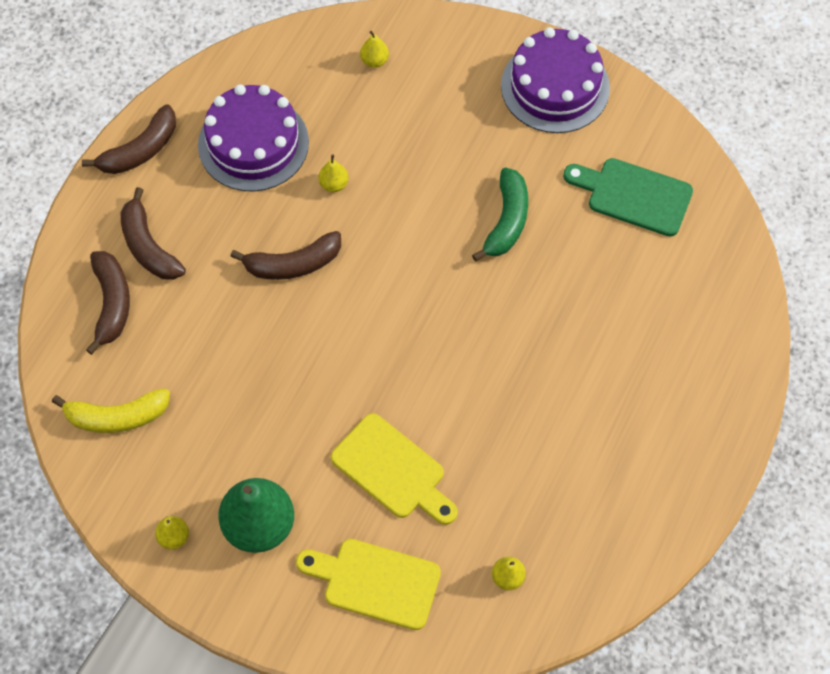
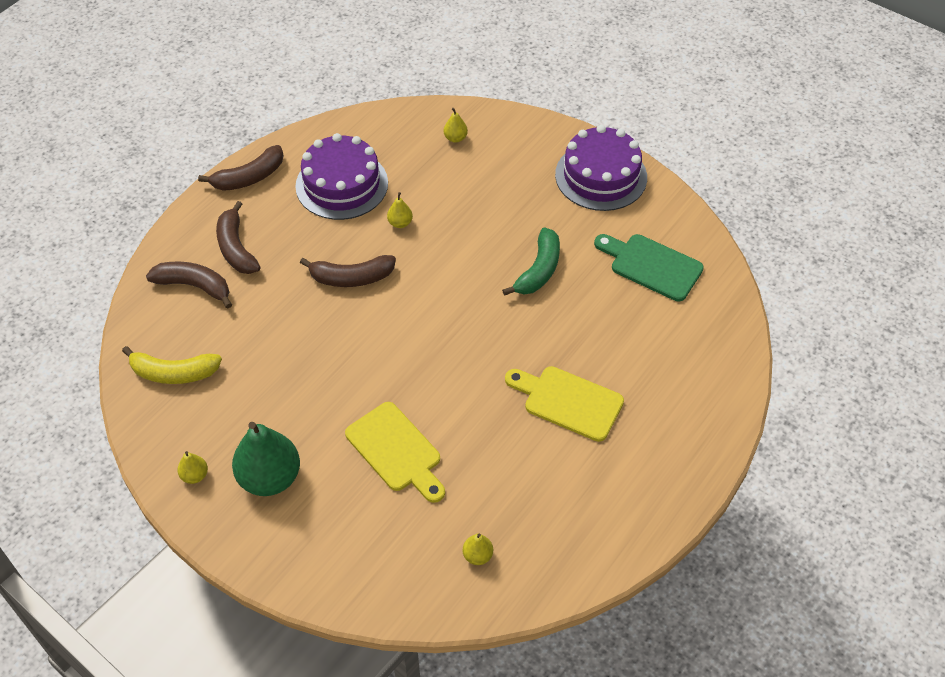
camera: 10 degrees right, 10 degrees down
brown banana [86,251,130,355] -> brown banana turned 75 degrees counterclockwise [146,262,232,309]
yellow cutting board [296,539,441,630] -> yellow cutting board moved to [505,366,624,442]

